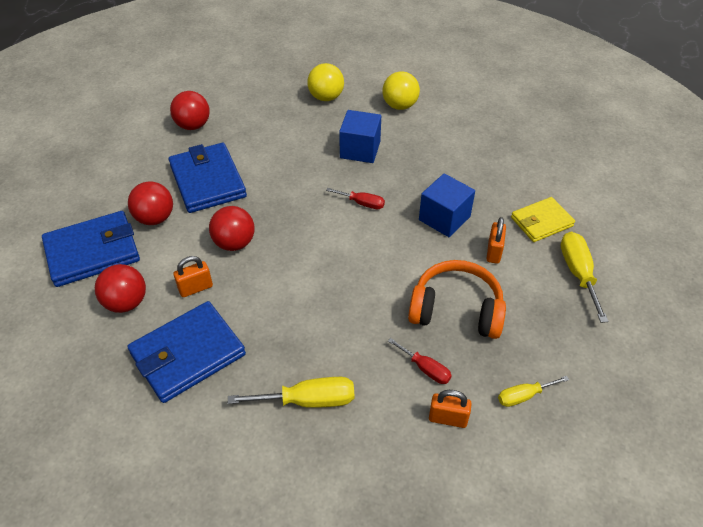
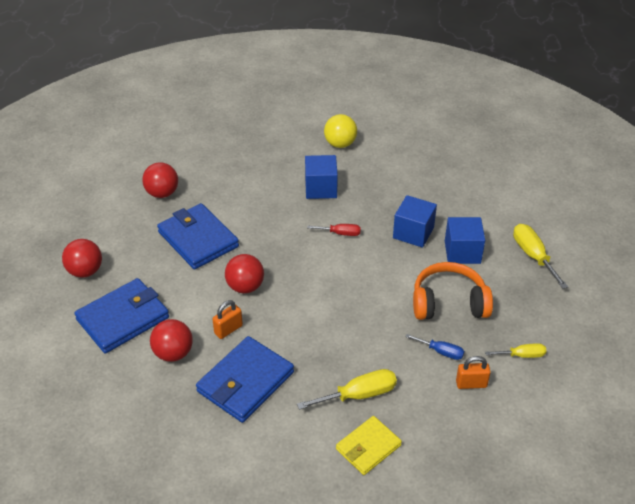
camera: 15 degrees left, 5 degrees down
red ball [128,181,173,225] -> red ball moved to [62,239,102,278]
yellow ball [307,63,344,101] -> none
red screwdriver [388,338,452,384] -> blue screwdriver [405,334,464,360]
orange padlock [486,217,506,264] -> blue cube [445,217,485,264]
yellow screwdriver [498,376,569,407] -> yellow screwdriver turned 150 degrees counterclockwise [485,343,546,358]
yellow wallet [511,197,575,242] -> yellow wallet moved to [336,416,402,475]

